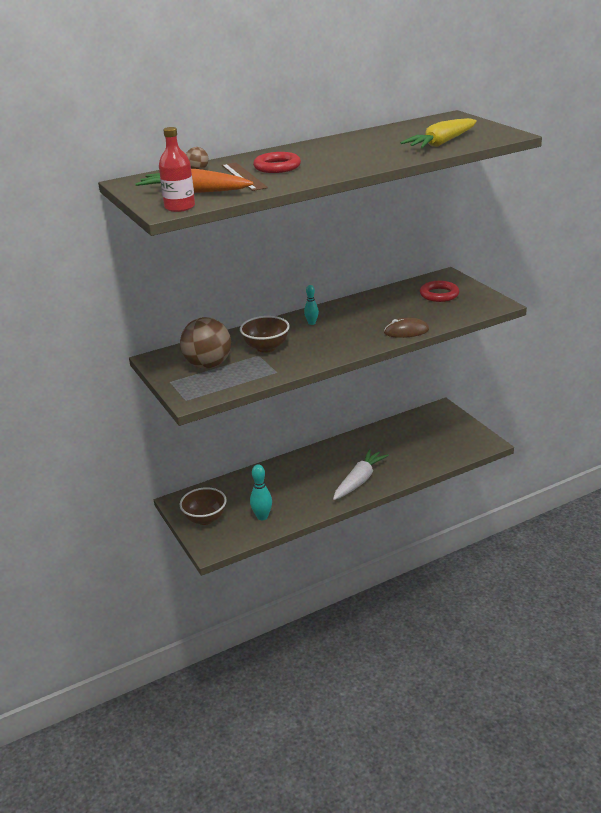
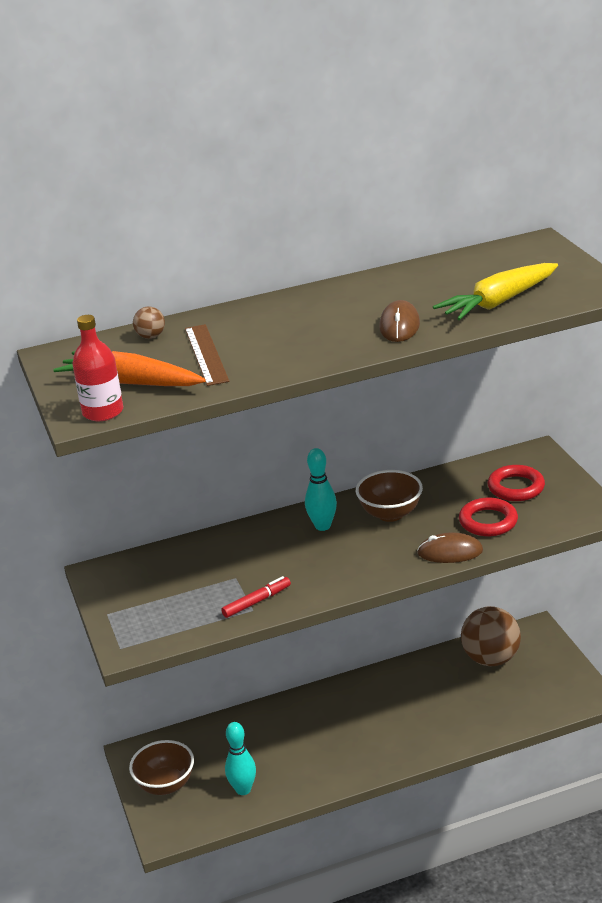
camera: 10 degrees right, 0 degrees up
brown ball [180,317,231,368] -> brown ball moved to [461,606,521,666]
brown bowl [240,316,290,353] -> brown bowl moved to [356,470,423,522]
red ring [253,152,301,173] -> red ring moved to [459,498,518,536]
turquoise bowling pin [304,285,319,325] -> turquoise bowling pin [305,448,337,531], size x1.56
white carrot [333,449,389,500] -> none
none -> red marker [221,576,291,618]
none -> brown mouse [379,300,420,342]

